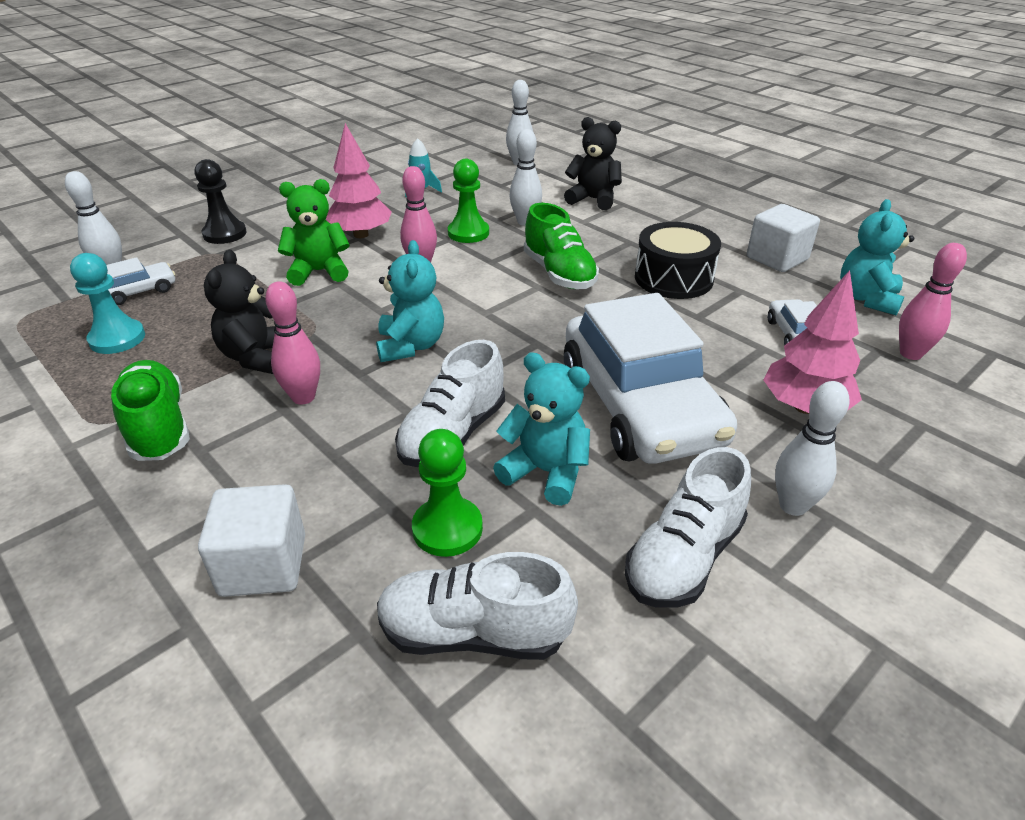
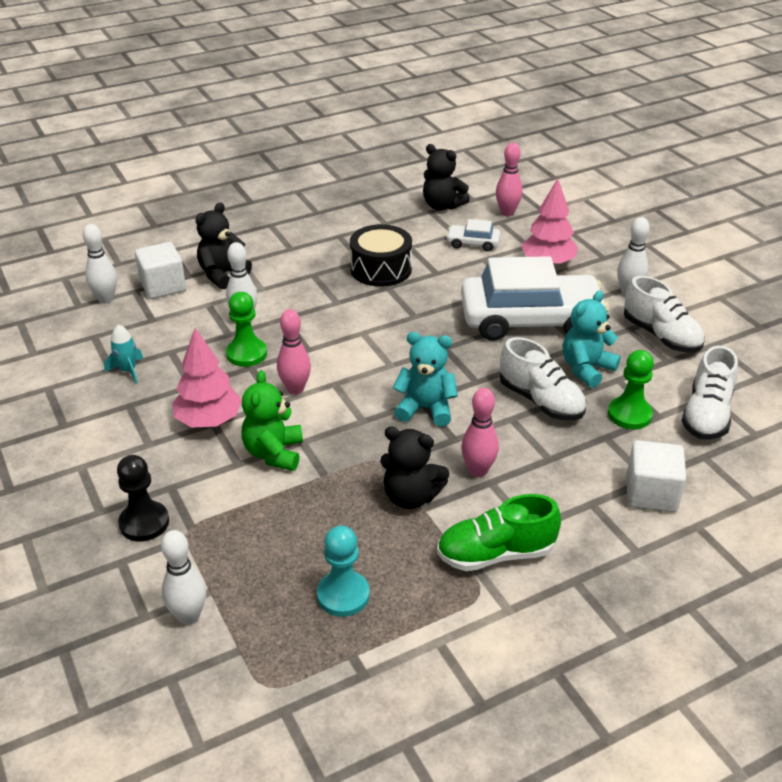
camera: 75 degrees left, 0 degrees up
white car [106,257,175,305] -> none
green shoe [524,203,599,289] -> none
white cube [747,204,820,272] -> white cube moved to [135,242,186,299]
turquoise teddy bear [840,199,914,315] -> black teddy bear [423,144,470,210]

